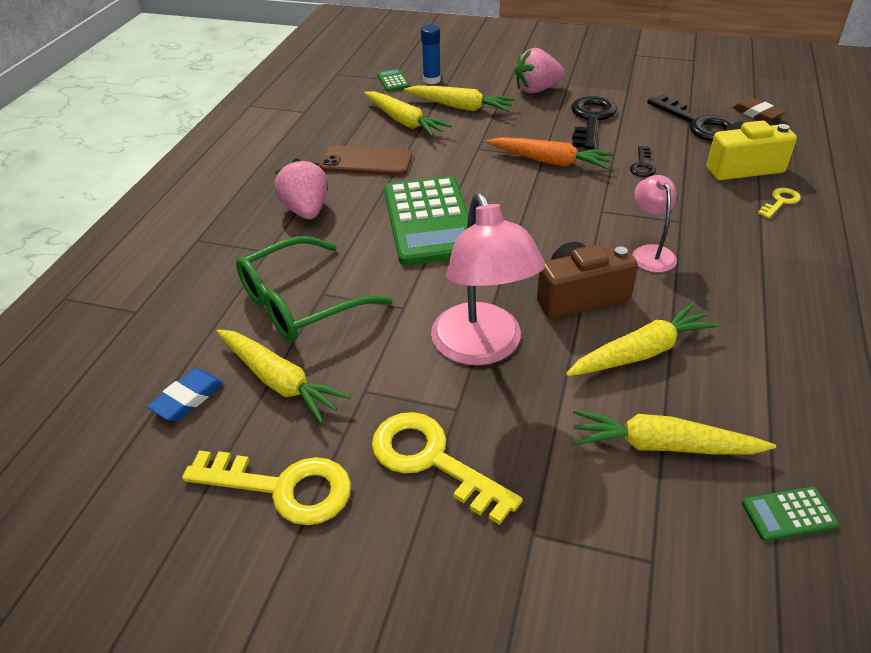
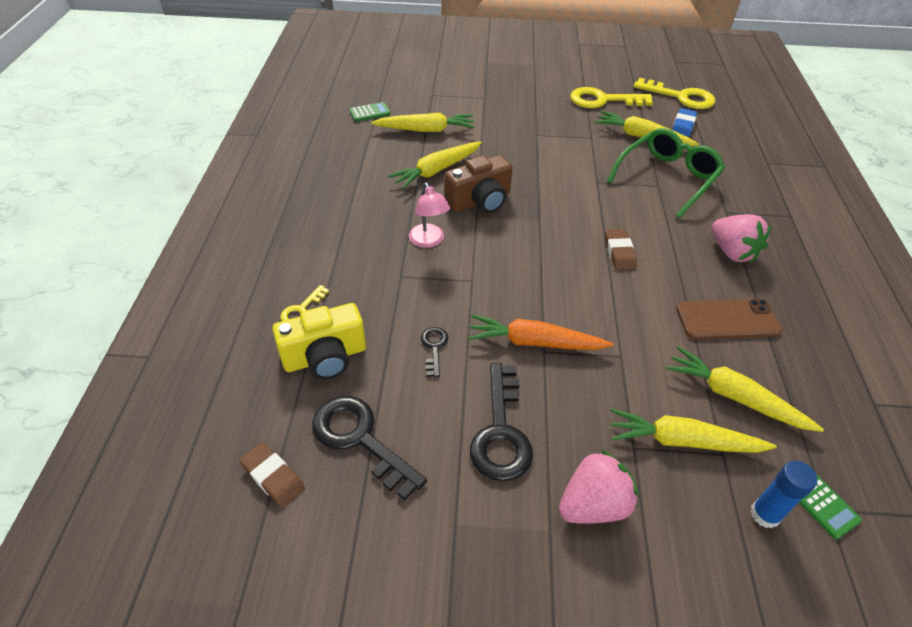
camera: 165 degrees right, 5 degrees up
yellow key [372,412,523,525] -> yellow key moved to [633,78,715,109]
green calculator [384,176,468,266] -> brown eraser [605,229,637,270]
pink lamp [431,193,545,366] -> none

